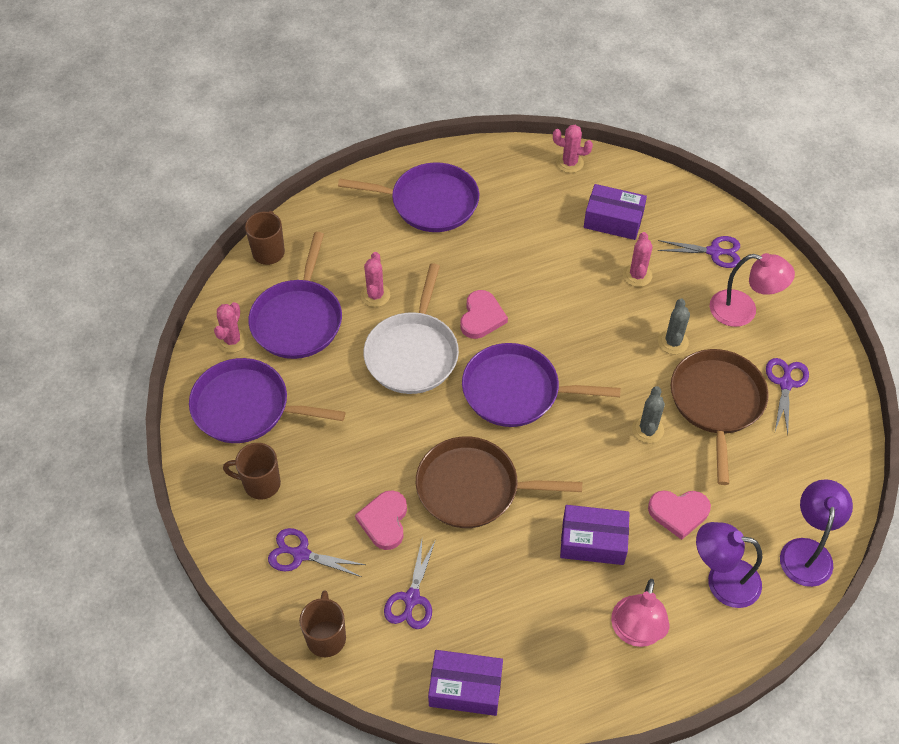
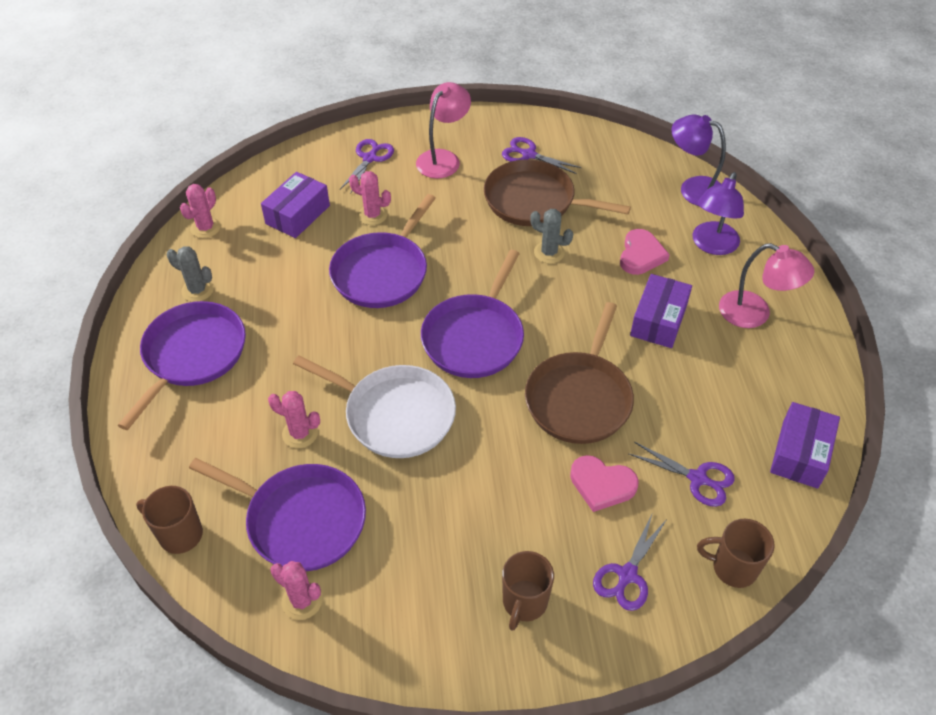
camera: 75 degrees left, 5 degrees down
purple pan [189,358,345,443] -> purple pan moved to [329,194,436,308]
pink heart [460,290,508,339] -> none
grey cactus [658,299,690,354] -> grey cactus moved to [167,246,214,302]

